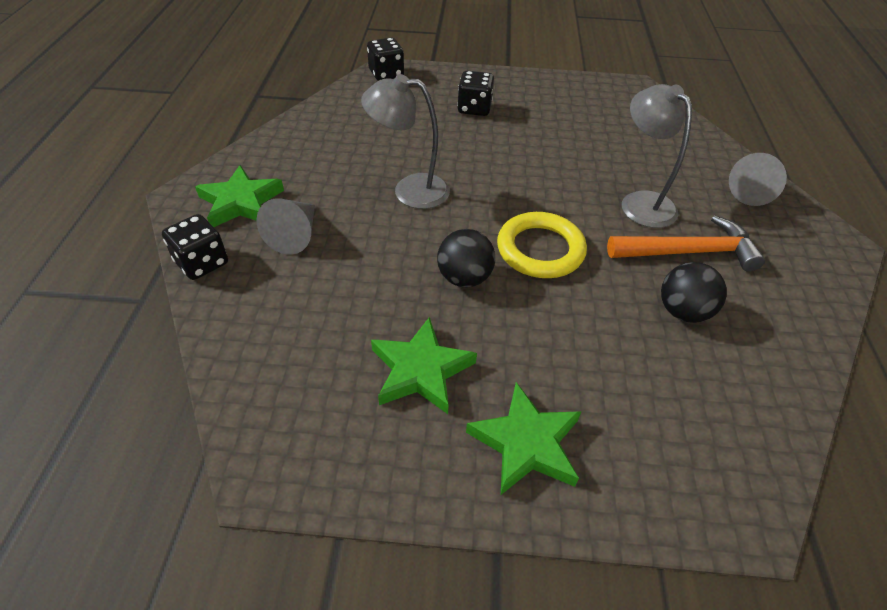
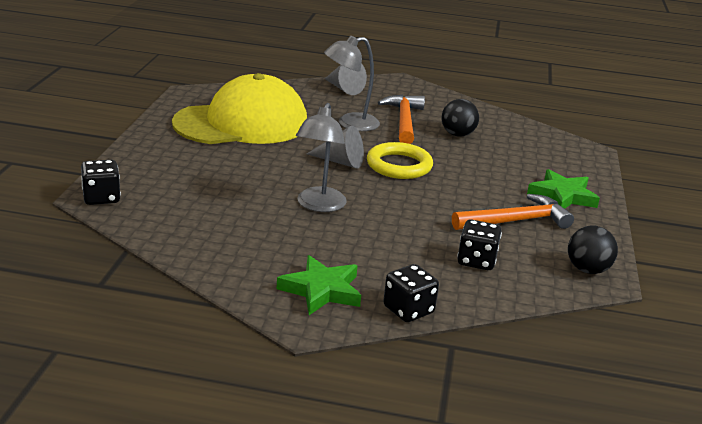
camera: 85 degrees left, 20 degrees down
grey cone [257,198,315,255] -> grey cone moved to [307,126,364,168]
green star [371,317,477,414] -> orange hammer [452,194,574,230]
black ball [437,229,495,287] -> black ball moved to [568,225,618,274]
black dice [457,71,494,116] -> black dice moved to [457,219,502,270]
none -> yellow cap [172,73,307,144]

